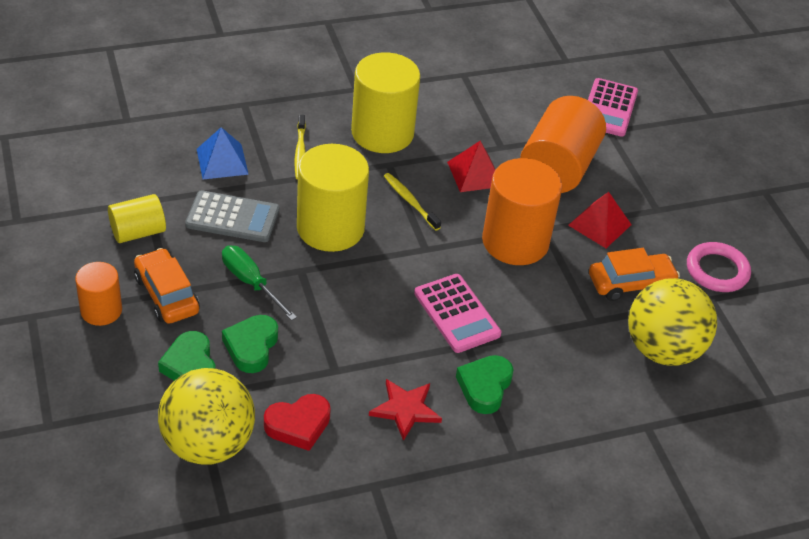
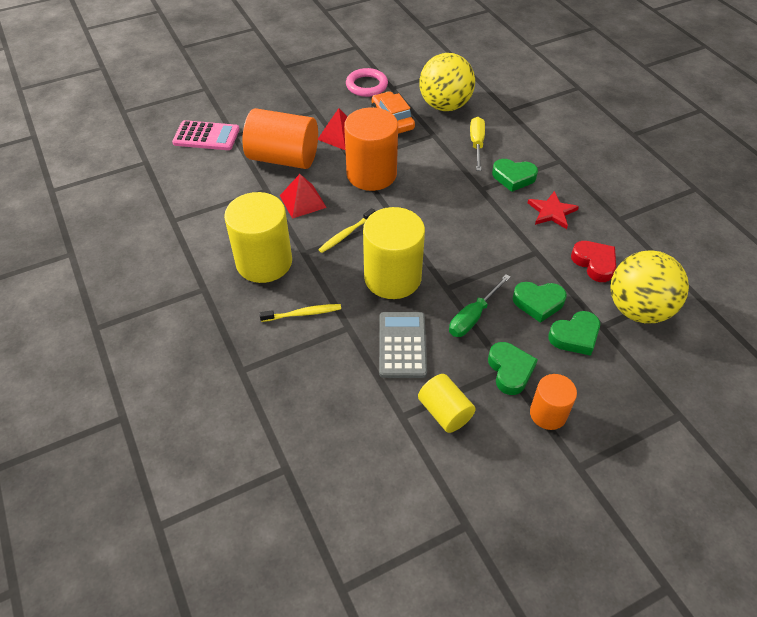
camera: 95 degrees left, 5 degrees up
orange car [134,248,199,324] -> green heart [488,342,538,395]
blue pyramid [197,127,249,179] -> none
pink calculator [414,274,502,353] -> none
none -> yellow screwdriver [470,117,485,171]

